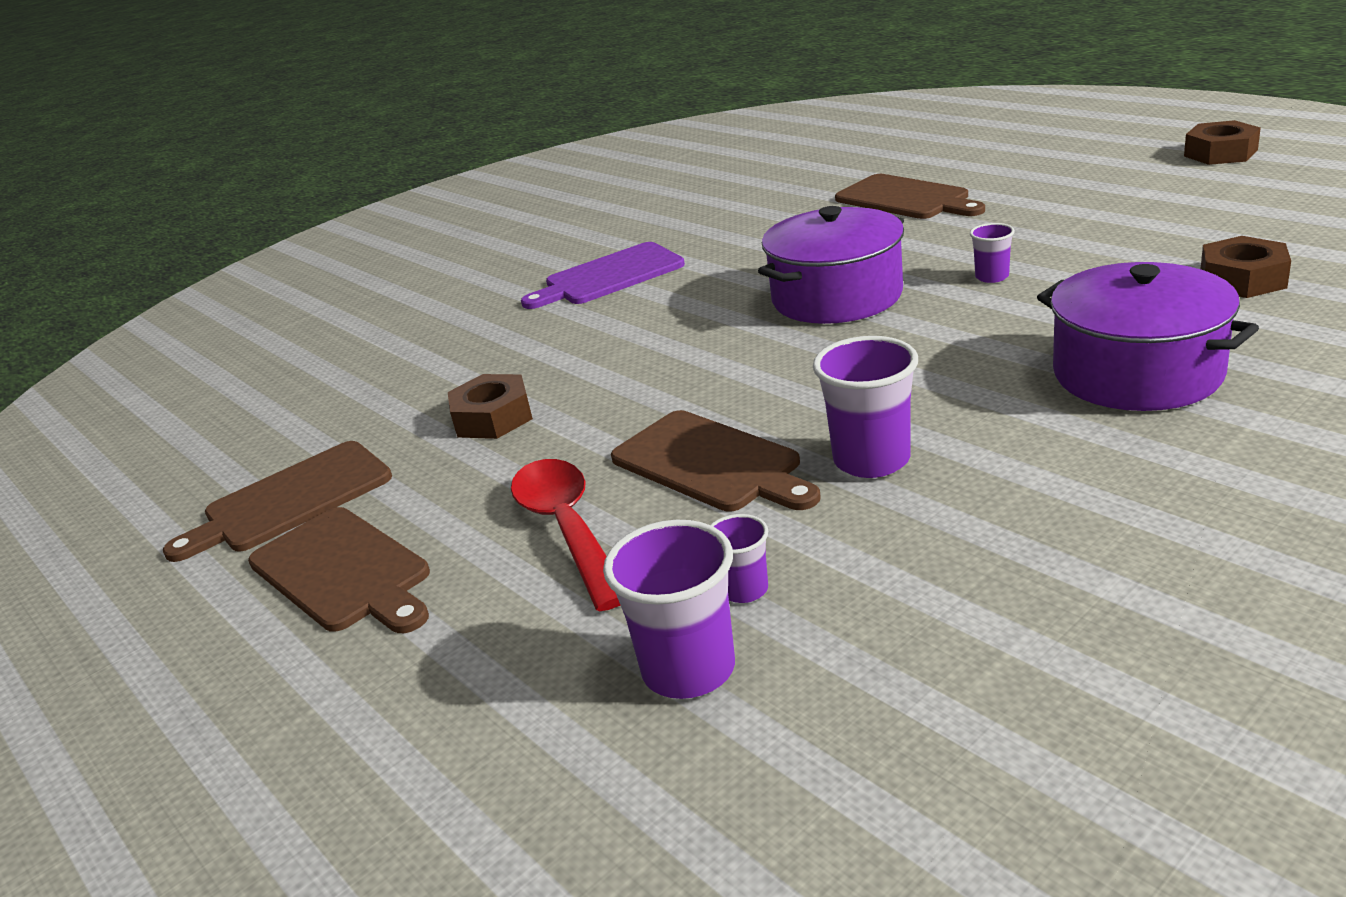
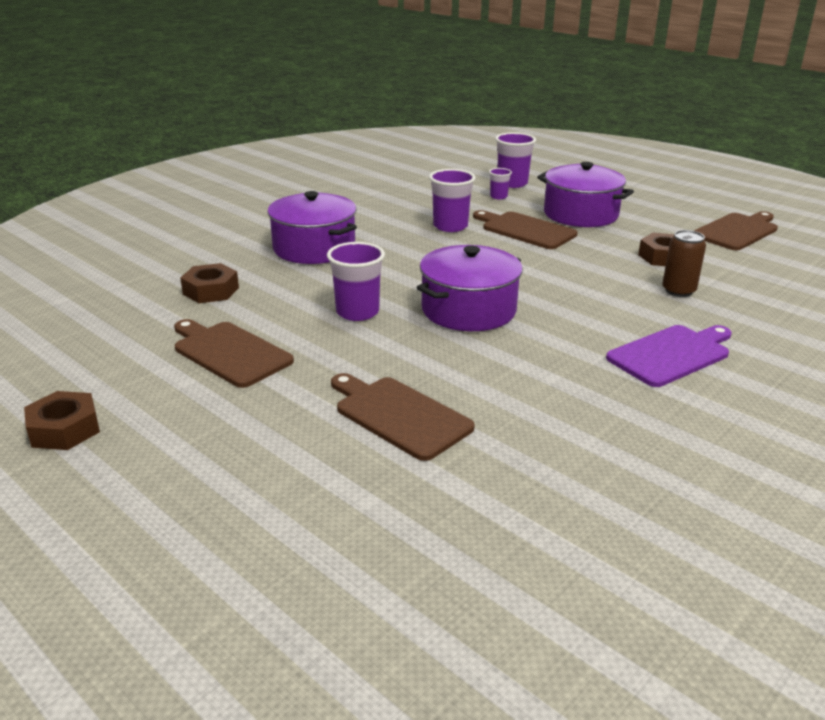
camera: 170 degrees right, 0 degrees up
brown cutting board [248,507,430,633] -> brown cutting board moved to [174,319,294,388]
red spoon [511,459,621,611] -> purple pot [537,162,634,227]
purple cup [970,223,1015,283] -> purple cup [327,242,385,321], size x1.82
none -> brown can [662,230,706,297]

